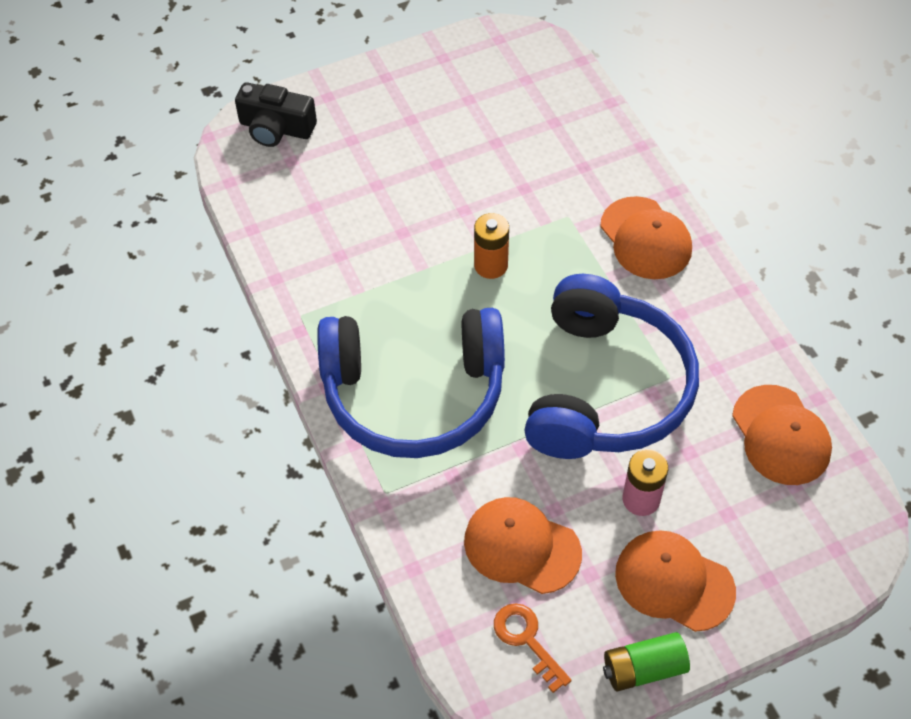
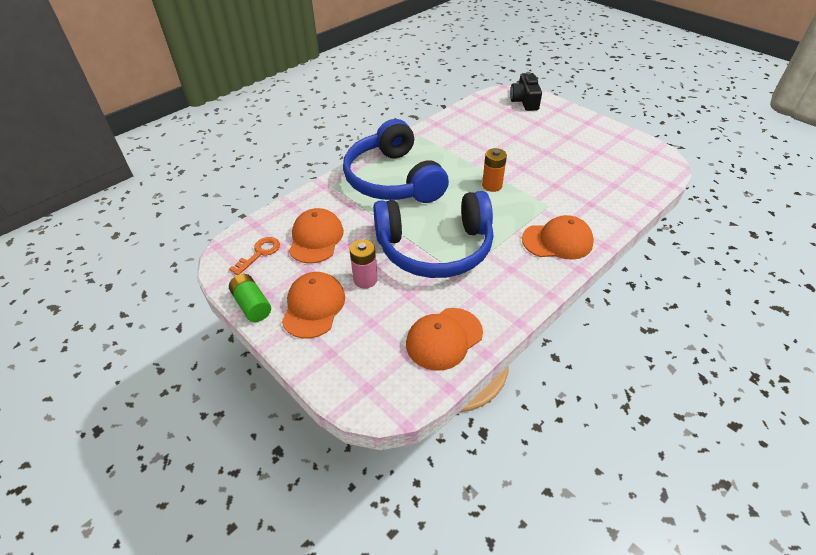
camera: 70 degrees right, 10 degrees down
orange cap [600,196,692,279] -> orange cap turned 135 degrees counterclockwise [522,215,594,260]

